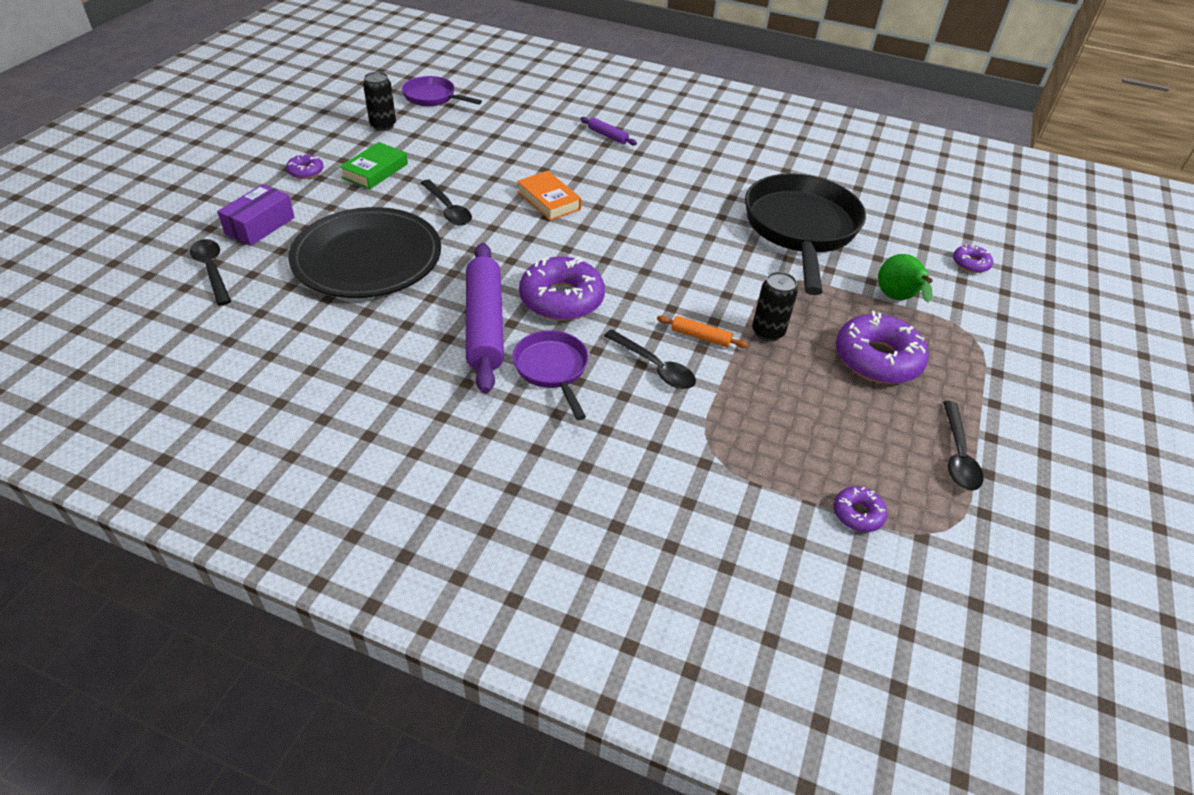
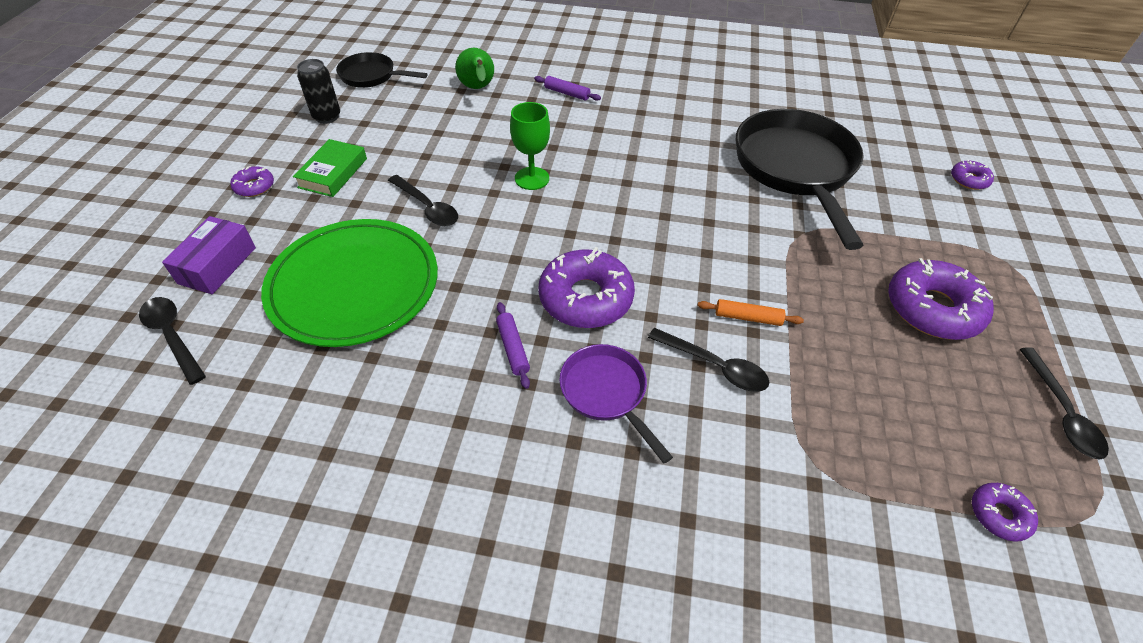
camera: 10 degrees left, 5 degrees up
black plate [288,207,441,298] -> green plate [261,219,438,347]
purple pan [402,76,482,106] -> black pan [336,52,427,88]
purple rolling pin [466,243,504,394] -> purple rolling pin [496,302,530,389], size x0.44
orange book [517,171,581,221] -> green goblet [510,102,550,190]
black can [752,272,798,342] -> none
green pear [878,254,933,302] -> green pear moved to [455,48,494,89]

